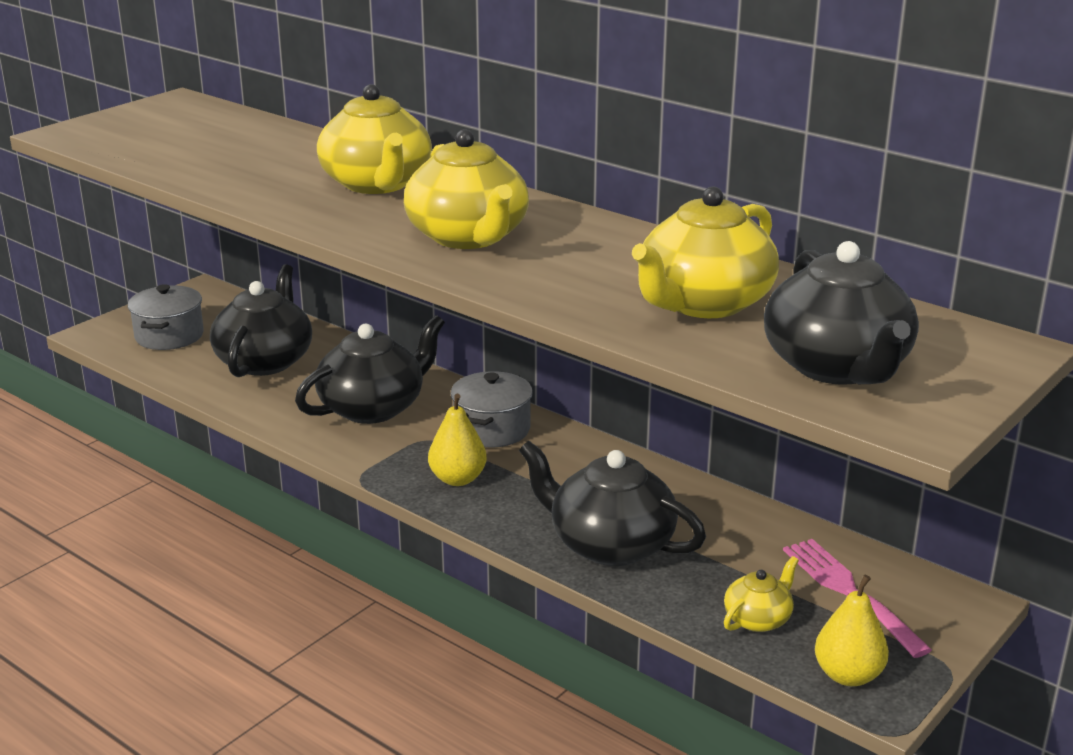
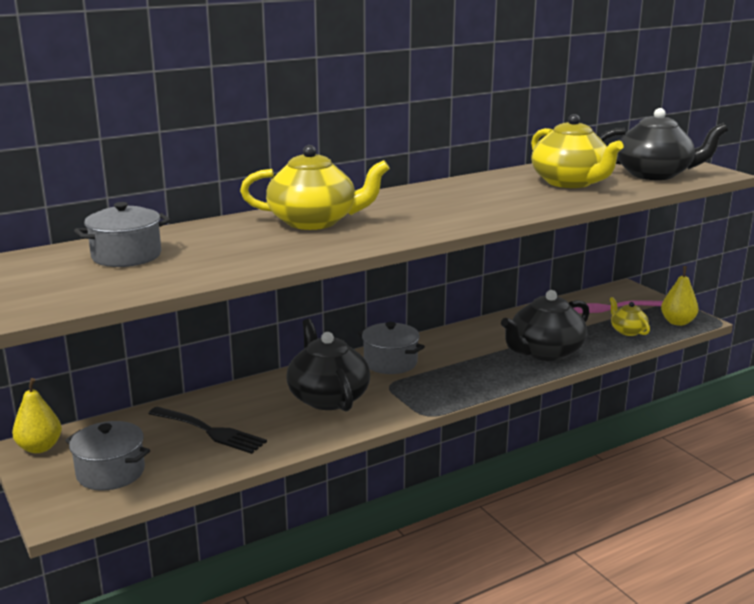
camera: 70 degrees left, 5 degrees down
black teapot [210,264,312,377] -> black fork [148,407,267,454]
yellow teapot [404,129,529,249] -> none
yellow pear [428,394,487,486] -> yellow pear moved to [12,378,62,453]
none -> grey pot [74,202,171,267]

